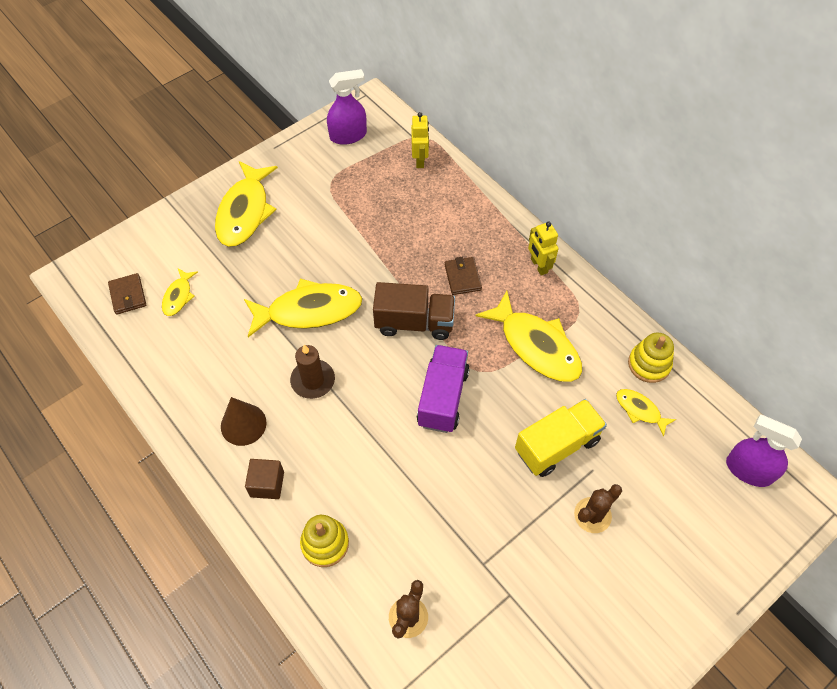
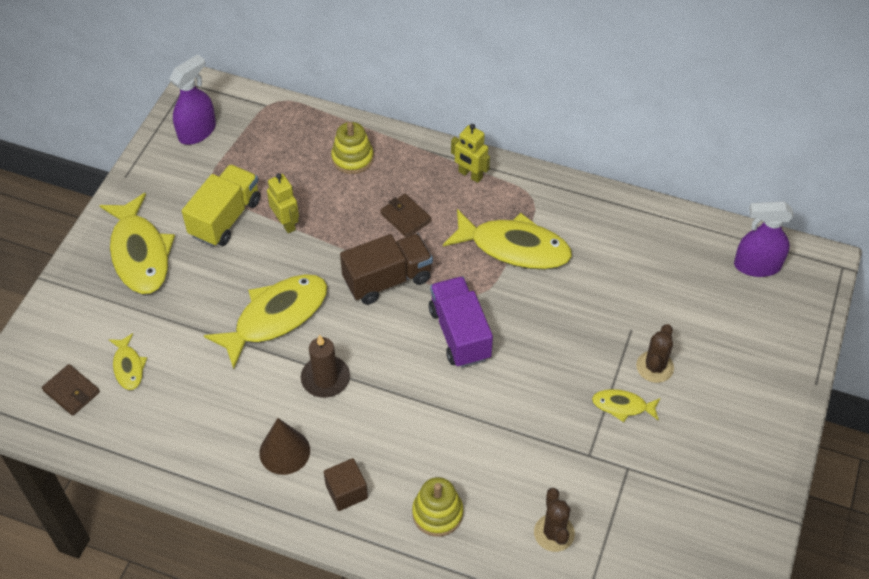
camera: 30 degrees left, 5 degrees down
yellow robot [411,112,429,168] -> yellow robot moved to [267,173,299,233]
yellow truck [515,399,607,477] -> yellow truck moved to [182,164,260,247]
yellow fish [616,389,676,437] -> yellow fish moved to [592,389,661,422]
yellow stacking toy [628,332,674,383] -> yellow stacking toy moved to [331,122,374,174]

